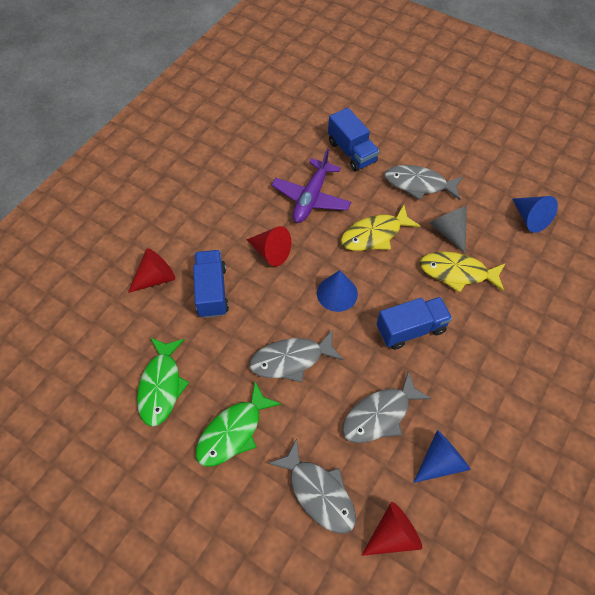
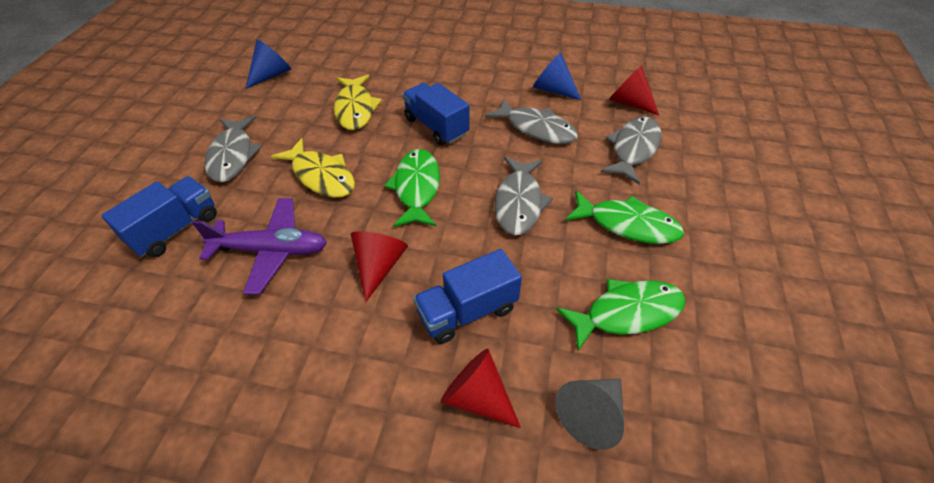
camera: 110 degrees left, 10 degrees down
grey fish [249,329,343,382] -> grey fish turned 45 degrees clockwise [495,157,553,236]
blue cone [317,270,358,312] -> green fish [384,149,440,227]
grey cone [430,206,467,254] -> grey cone moved to [555,379,624,450]

